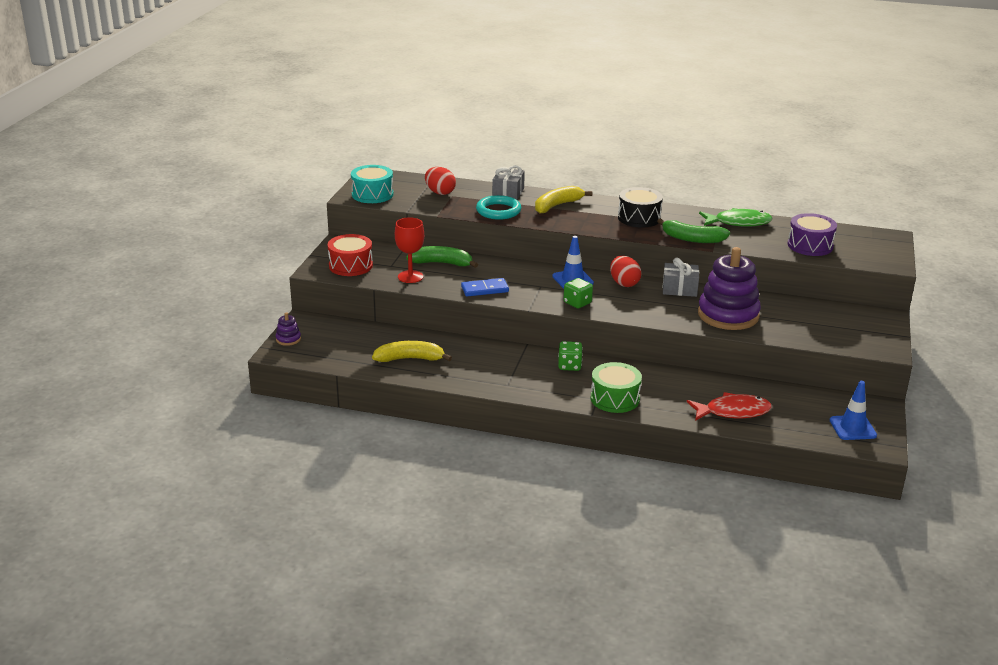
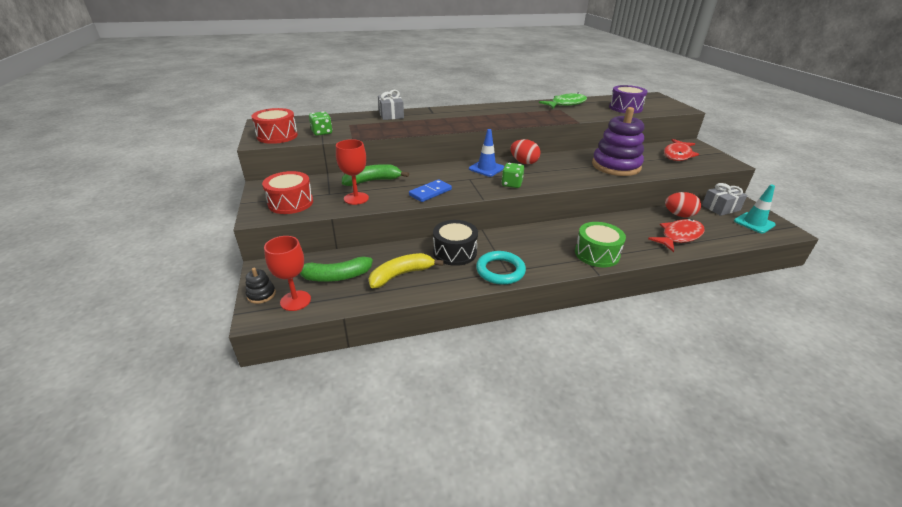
camera: 30 degrees left, 5 degrees up
purple stacking toy [276,312,301,346] -> black stacking toy [246,268,276,304]
turquoise drum [351,165,393,203] -> red drum [251,108,298,144]
red egg [425,167,456,195] -> red egg moved to [665,192,701,217]
turquoise ring [476,195,521,220] -> turquoise ring moved to [476,251,526,285]
yellow banana [535,186,592,214] -> none
green dice [558,341,583,371] -> green dice moved to [309,111,332,136]
black drum [618,187,663,227] -> black drum moved to [433,220,478,266]
green banana [657,218,730,243] -> green banana moved to [300,257,373,282]
grey gift [662,258,699,297] -> grey gift moved to [702,183,747,216]
blue traffic cone [830,381,877,440] -> turquoise traffic cone [734,184,776,233]
none -> red goblet [264,236,311,311]
none -> red fish [664,139,699,161]

